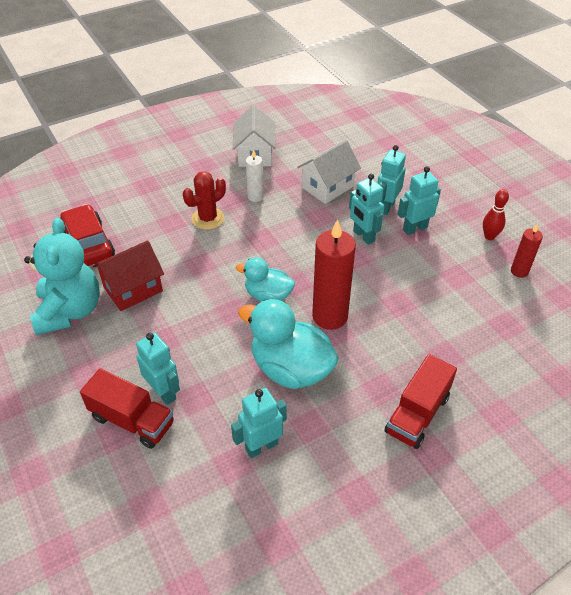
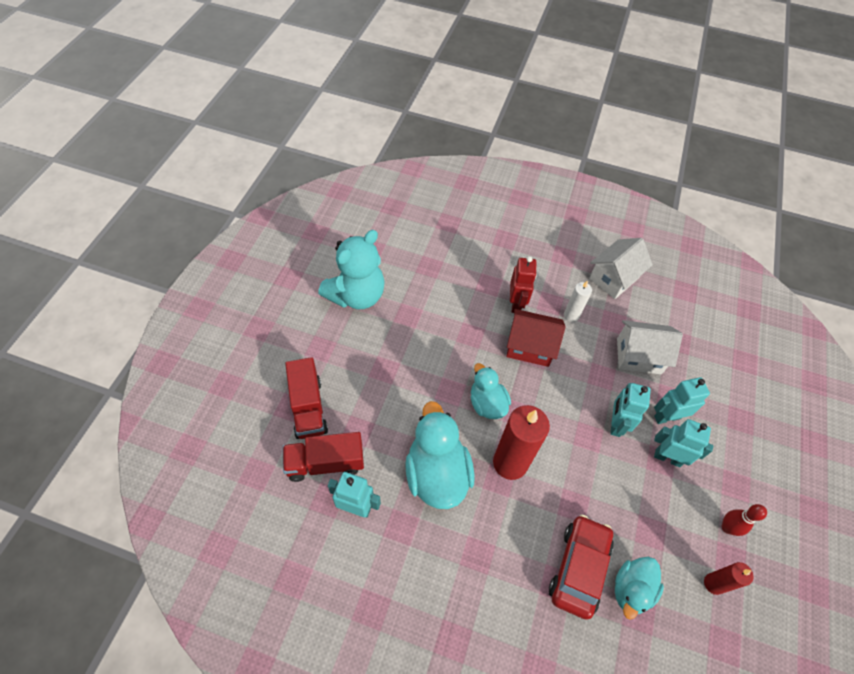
camera: 45 degrees right, 10 degrees up
red car [60,204,115,266] -> red car moved to [549,514,614,620]
red house [93,240,164,311] -> red house moved to [506,309,566,367]
turquoise robot [136,332,180,405] -> none
red cactus [183,171,226,230] -> red robot [510,256,537,313]
red truck [385,354,457,449] -> red truck moved to [283,432,364,482]
none -> turquoise duck [615,557,664,620]

